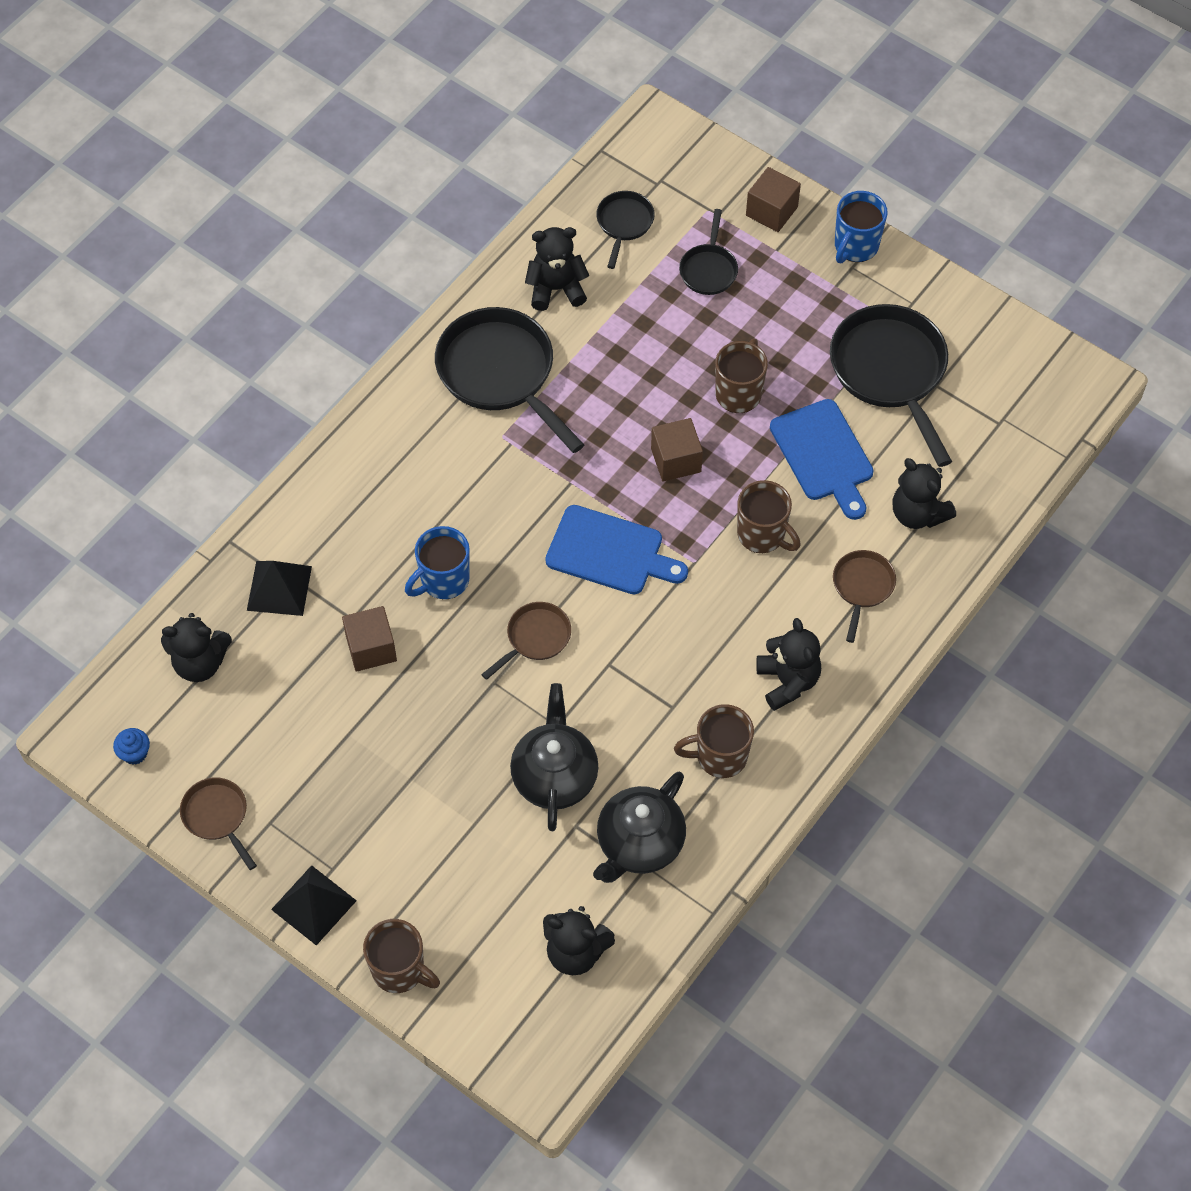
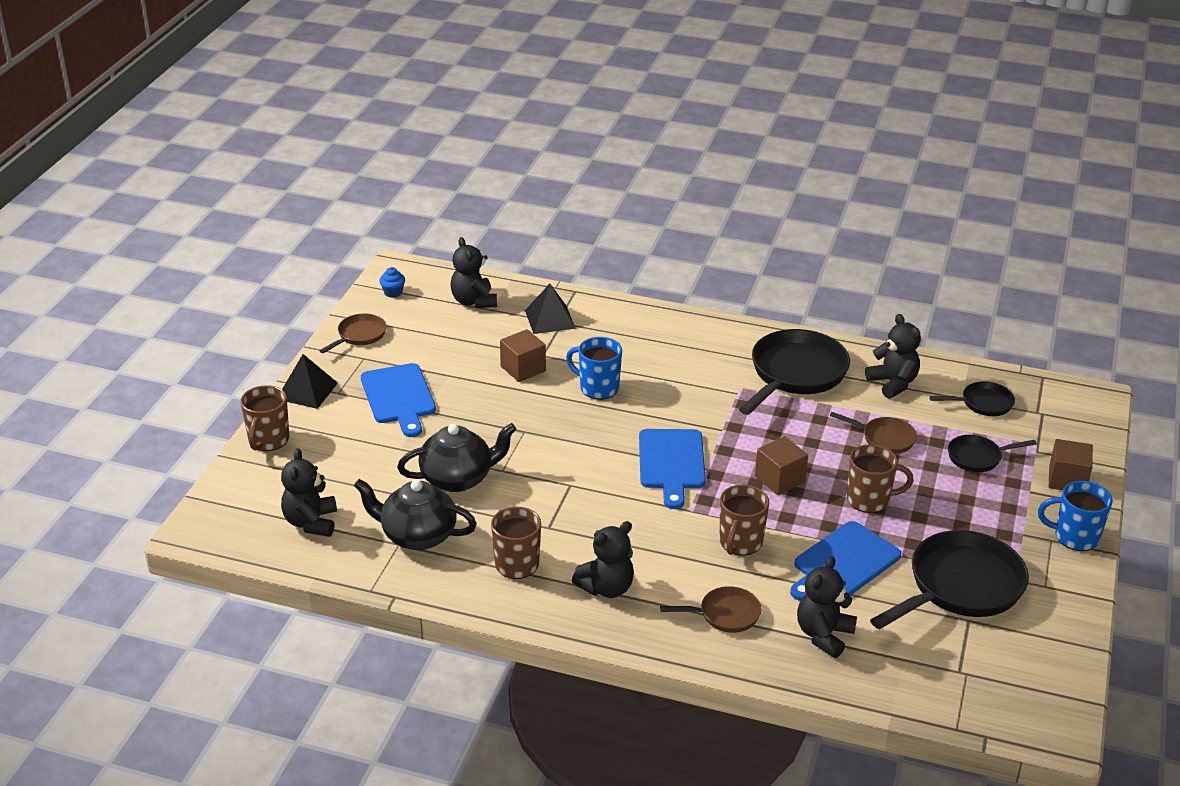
camera: 70 degrees right, 25 degrees down
brown pan [481,602,571,680] -> brown pan moved to [830,412,917,454]
none -> blue cutting board [361,363,436,437]

